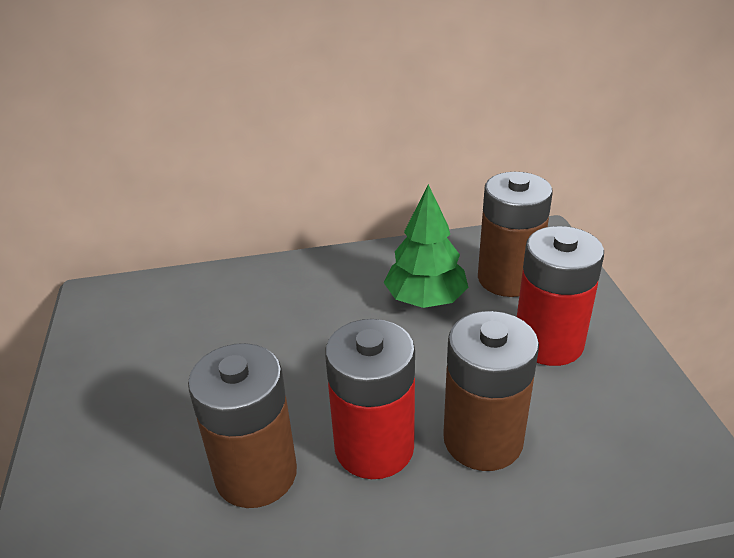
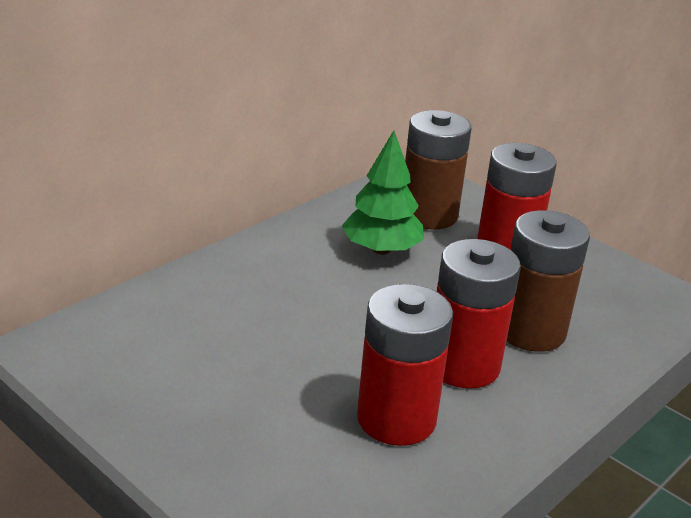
camera: 40 degrees left, 5 degrees down
brown battery [188,343,297,508] -> red battery [357,284,453,446]

